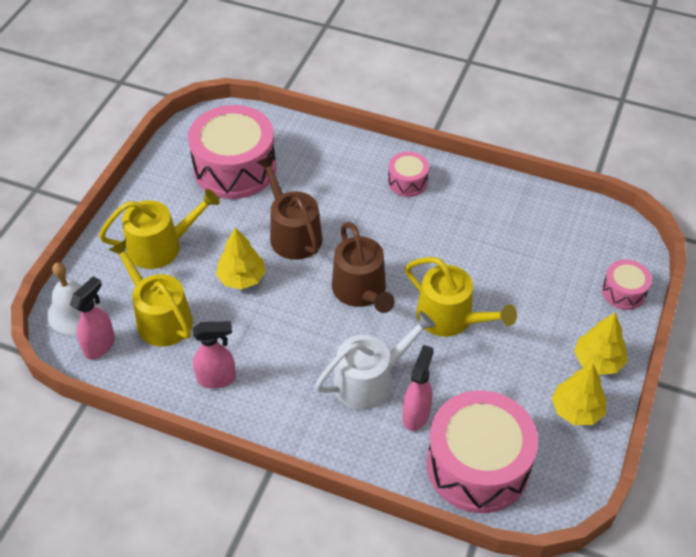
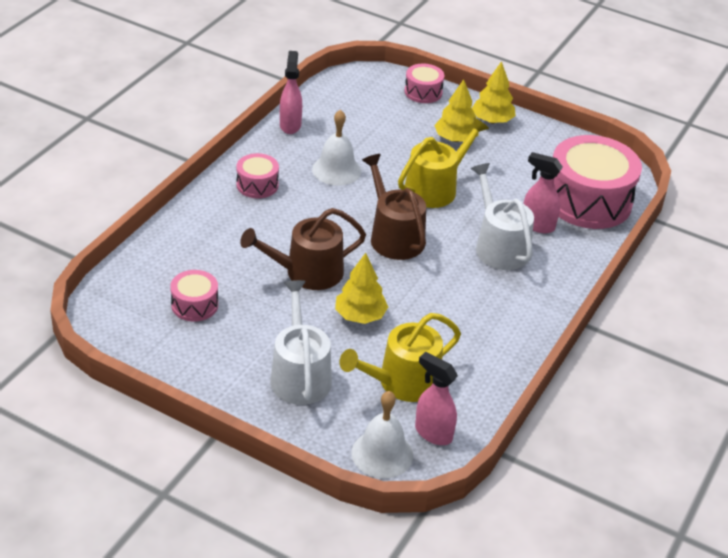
camera: 85 degrees left, 10 degrees down
yellow watering can [99,189,220,269] -> white watering can [270,280,332,405]
pink drum [188,105,276,199] -> pink drum [170,270,218,322], size x0.48
pink spray bottle [193,321,236,389] -> pink spray bottle moved to [280,51,302,134]
brown watering can [332,222,395,313] -> brown watering can turned 105 degrees counterclockwise [362,154,426,260]
yellow tree [552,363,606,425] -> yellow tree moved to [434,79,479,142]
none -> white bell [312,110,361,186]

